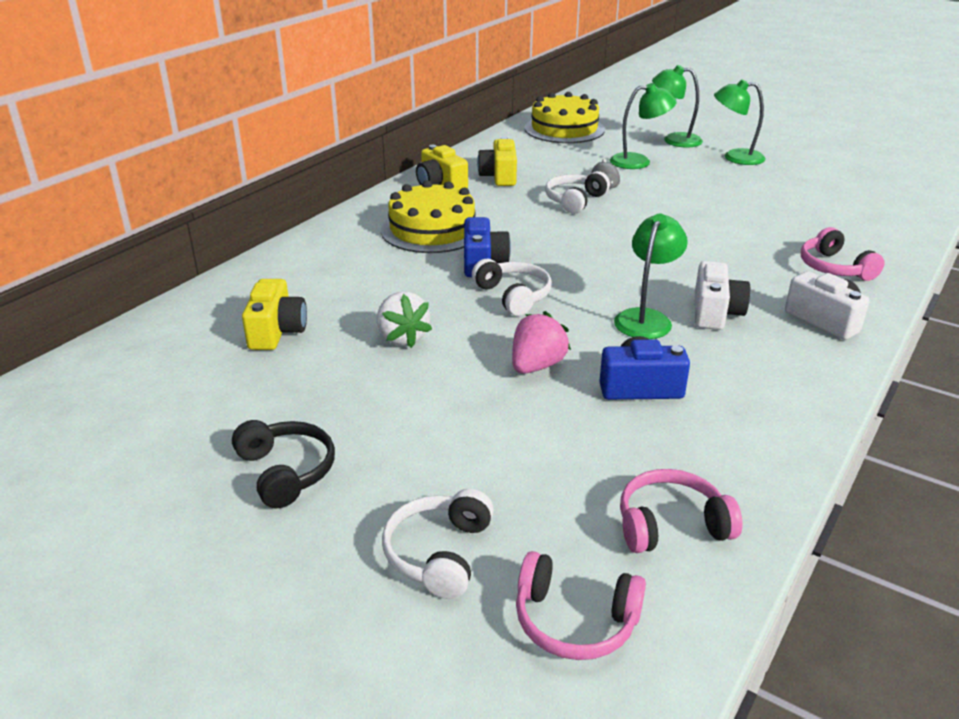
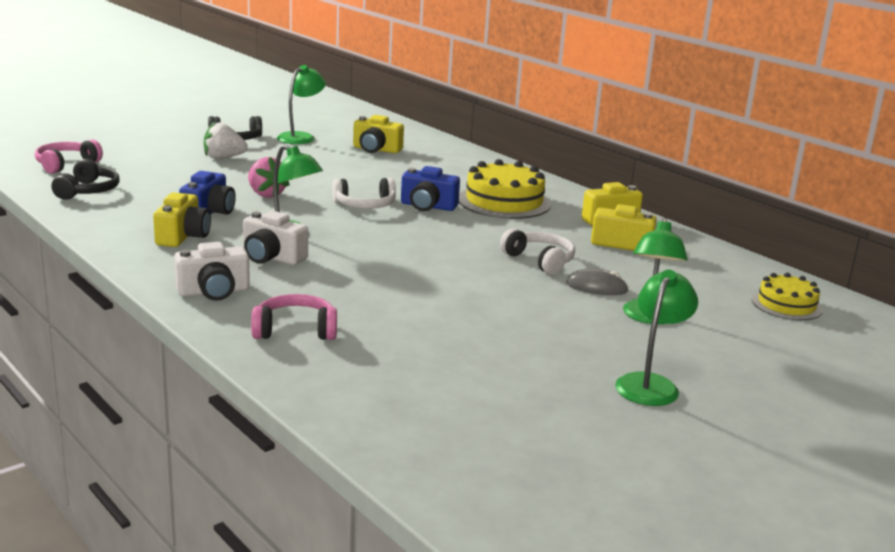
camera: 105 degrees right, 10 degrees down
white strawberry [377,292,432,348] -> white strawberry moved to [204,121,248,159]
white headphones [382,489,494,599] -> none
yellow cake [524,92,605,143] -> yellow cake [752,273,823,320], size x0.60
pink headphones [620,469,743,553] -> black headphones [51,159,119,200]
green lamp [652,65,703,148] -> green lamp moved to [277,65,326,144]
none -> yellow camera [153,192,211,247]

